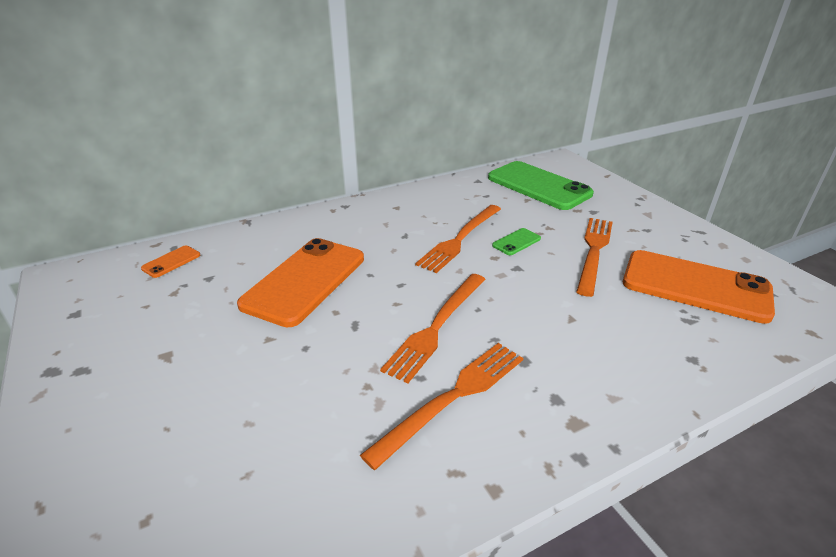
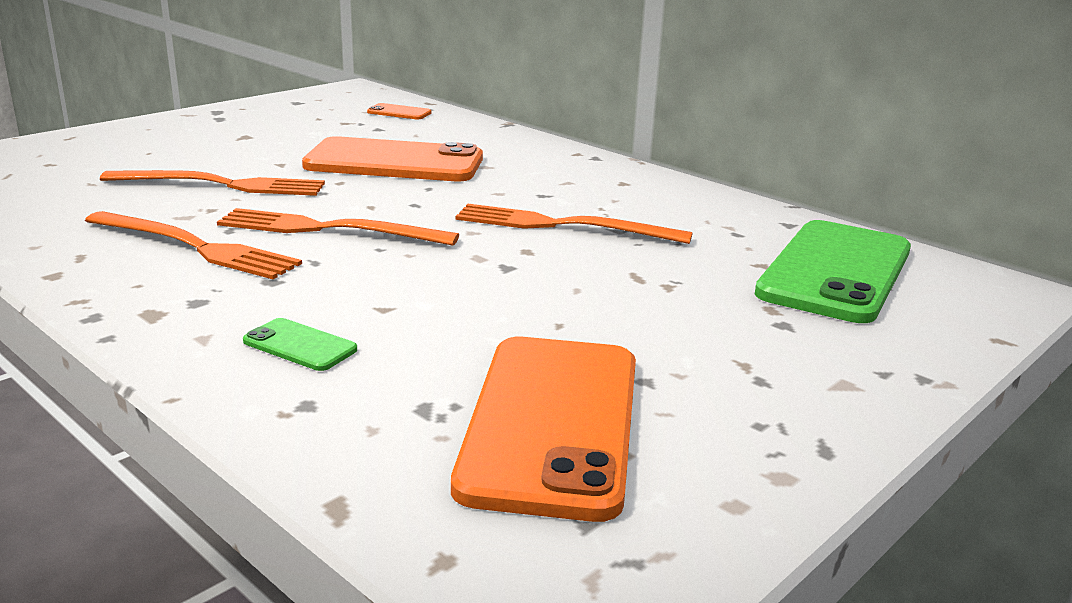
camera: 70 degrees right, 10 degrees down
green phone [492,228,541,255] -> green phone moved to [243,318,357,371]
orange fork [576,218,613,297] -> orange fork moved to [100,170,325,196]

